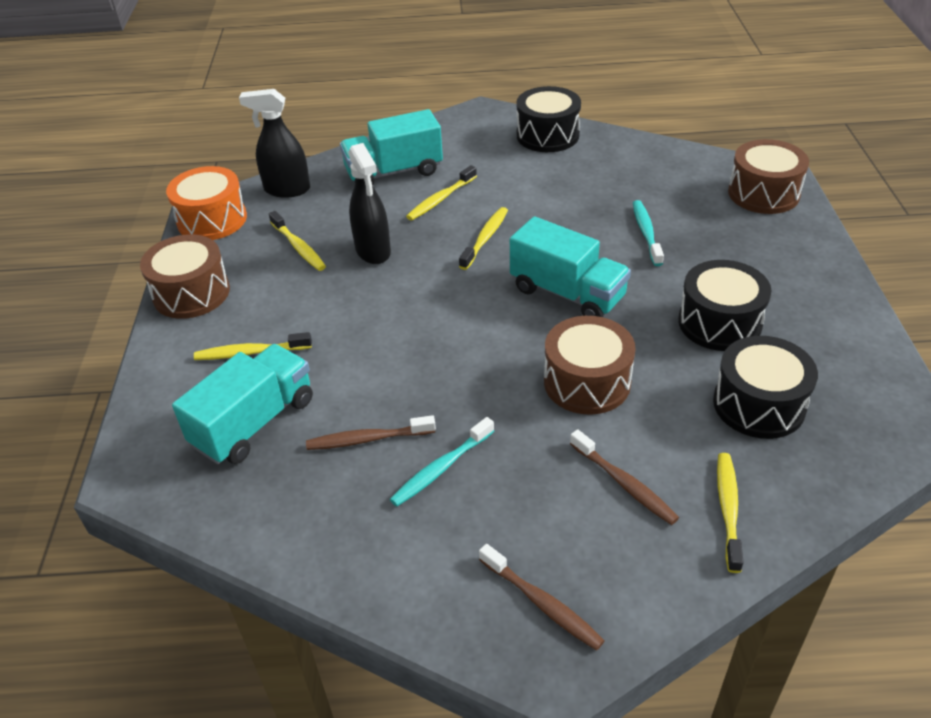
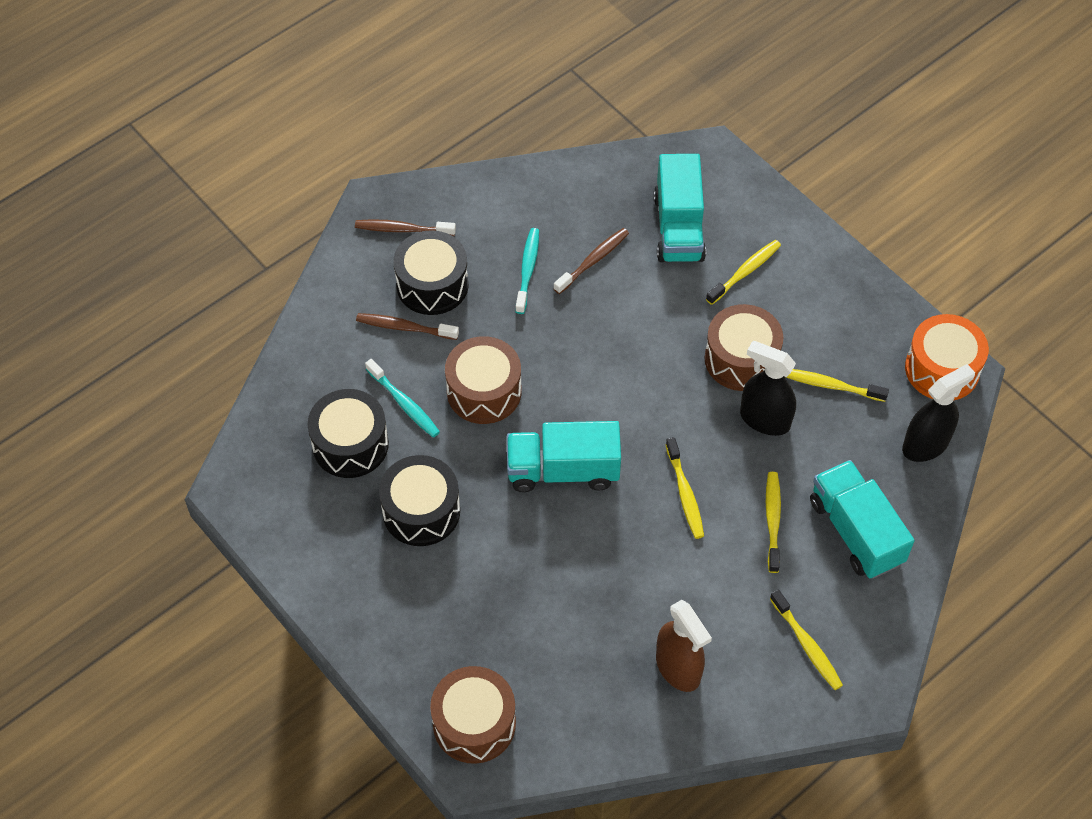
camera: 140 degrees right, 15 degrees up
brown drum [140,234,230,319] -> brown drum moved to [705,304,783,391]
turquoise truck [340,109,443,185] -> turquoise truck turned 60 degrees counterclockwise [810,460,914,579]
black drum [517,86,581,152] -> black drum moved to [394,230,469,315]
turquoise toothbrush [633,200,664,266] -> turquoise toothbrush moved to [365,359,440,438]
yellow toothbrush [717,453,744,573] -> yellow toothbrush moved to [770,589,843,690]
none -> brown spray bottle [656,600,712,692]

